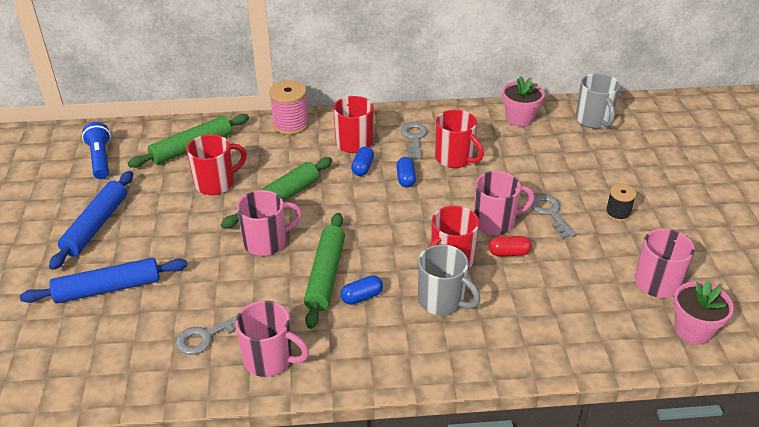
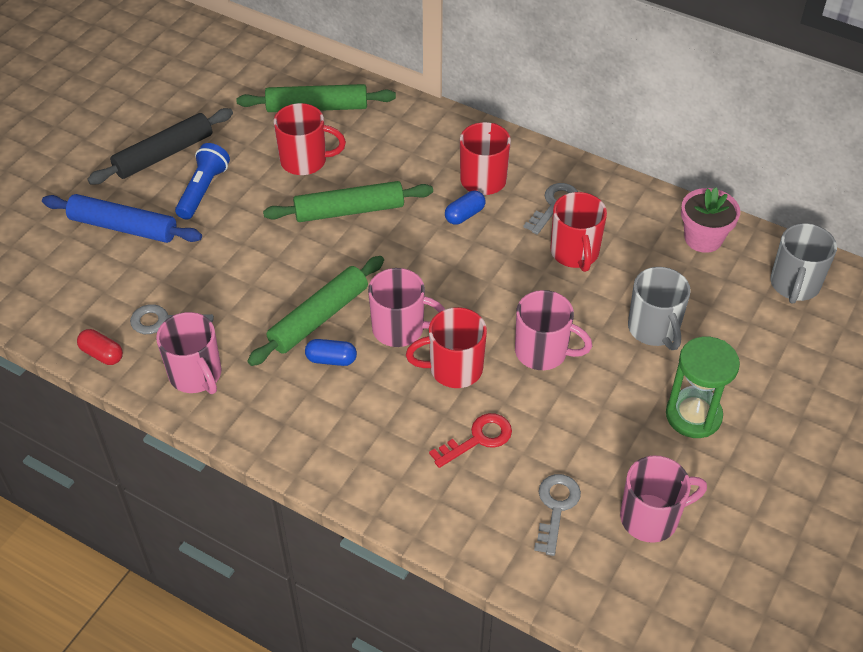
camera: 35 degrees right, 10 degrees up
blue rolling pin [49,171,133,270] -> black rolling pin [87,108,233,184]
blue flashlight [82,122,111,179] -> blue flashlight moved to [175,143,230,220]
pink mug [237,190,302,256] -> pink mug moved to [368,268,445,347]
pink spool [269,80,309,135] -> none
blue capsule [396,157,416,188] -> none
grey mug [418,244,480,315] -> grey mug moved to [628,267,691,350]
red capsule [489,236,531,256] -> red capsule moved to [77,329,123,365]
grey key [531,194,576,239] -> grey key moved to [534,474,581,556]
black spool [605,184,636,222] -> green hourglass [666,337,740,438]
pink flower pot [673,280,734,345] -> none
none -> red key [429,413,512,468]

